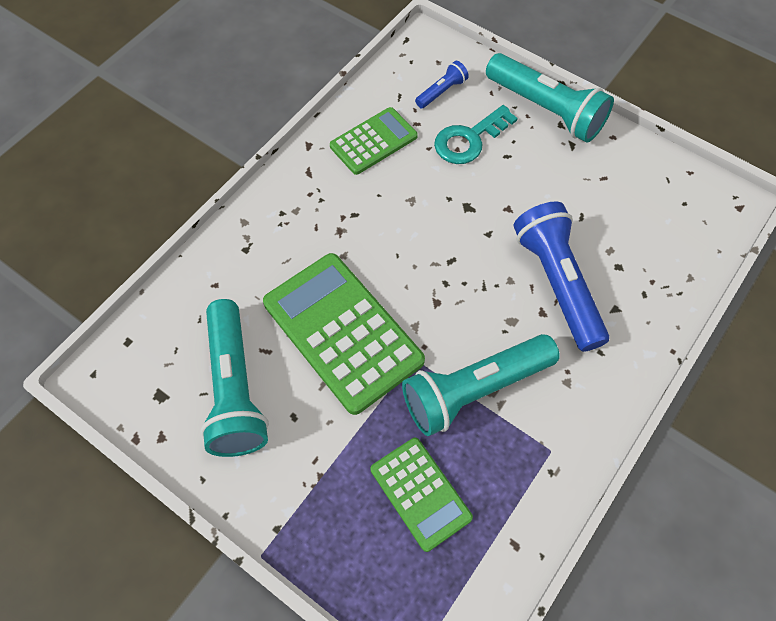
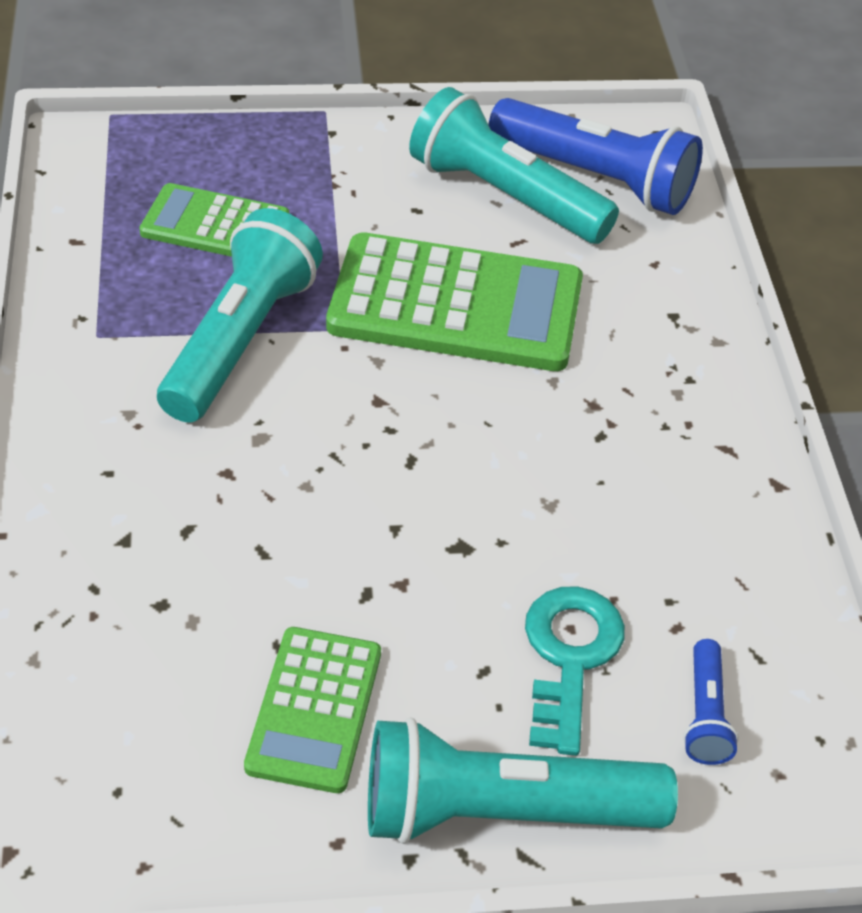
camera: 135 degrees right, 15 degrees down
green calculator [330,107,418,175] -> green calculator moved to [244,627,381,793]
blue flashlight [513,201,609,352] -> blue flashlight moved to [489,98,703,215]

